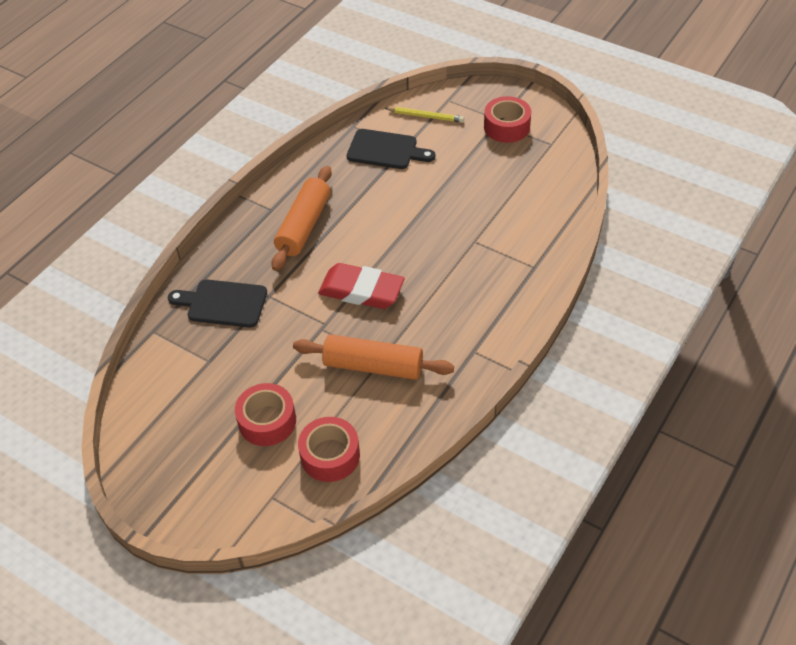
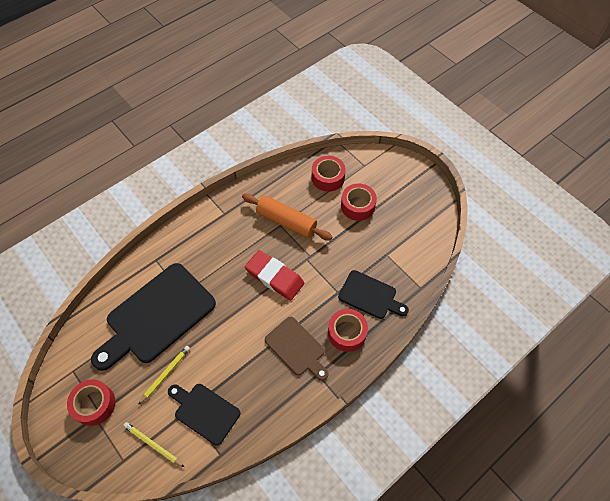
camera: 165 degrees left, 10 degrees up
orange rolling pin [272,166,332,271] -> brown cutting board [265,317,329,381]
none -> black cutting board [91,263,216,371]
none -> yellow pencil [138,346,190,405]
none -> red tape [328,309,368,352]

